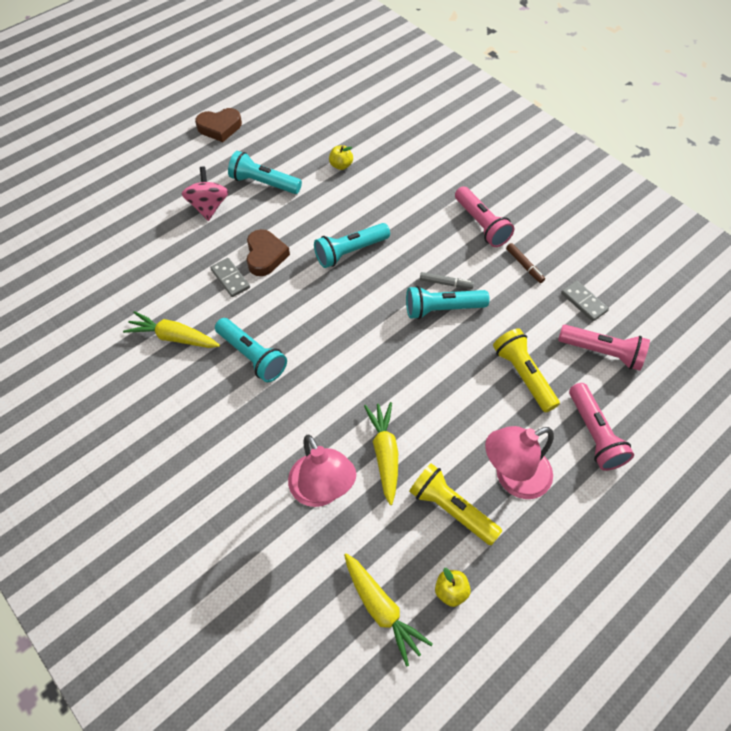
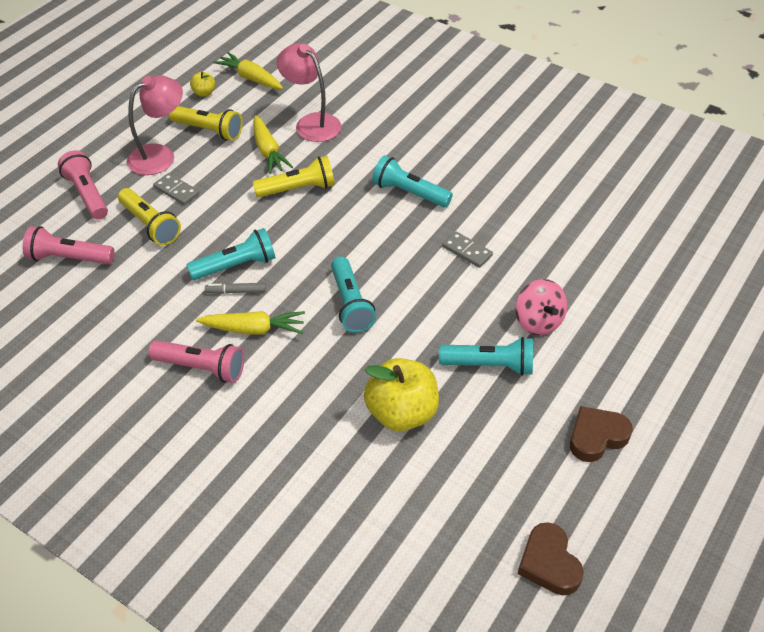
camera: 165 degrees right, 10 degrees down
yellow carrot [123,311,220,348] -> yellow carrot moved to [196,311,305,335]
brown heart [246,229,290,276] -> brown heart moved to [517,522,584,595]
turquoise flashlight [314,223,390,268] -> turquoise flashlight turned 120 degrees clockwise [331,257,376,333]
yellow apple [329,145,353,170] -> yellow apple [364,358,439,431], size x2.19
pink flashlight [455,186,514,247] -> pink flashlight turned 150 degrees clockwise [148,340,244,383]
brown marker [506,243,545,283] -> none
grey domino [561,281,609,321] -> grey domino moved to [153,173,199,205]
none -> yellow flashlight [253,156,335,197]

